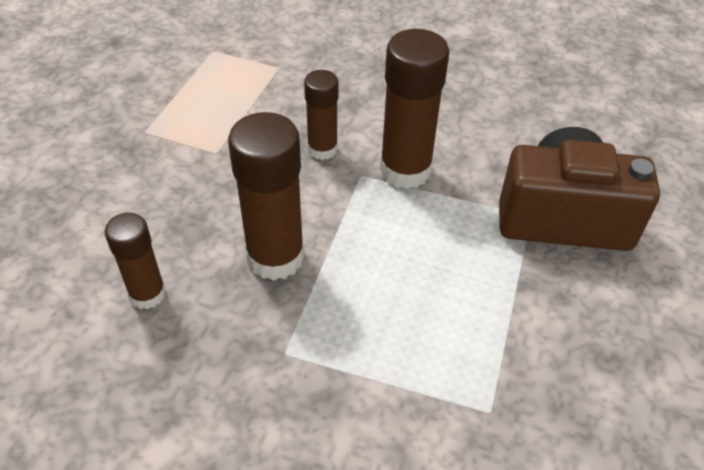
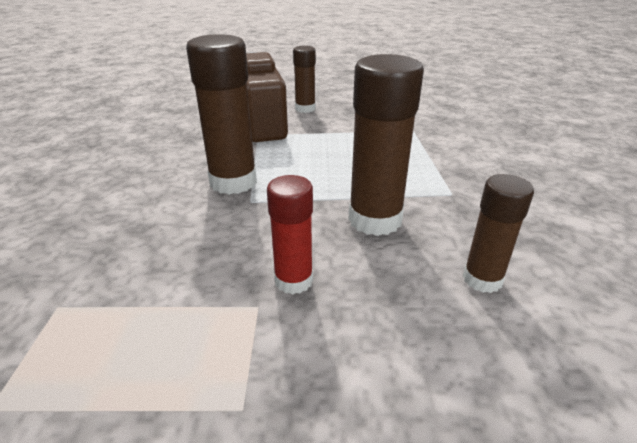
camera: 110 degrees left, 15 degrees down
brown glue stick [304,70,339,160] -> brown glue stick moved to [293,46,316,113]
none -> red glue stick [267,175,313,294]

